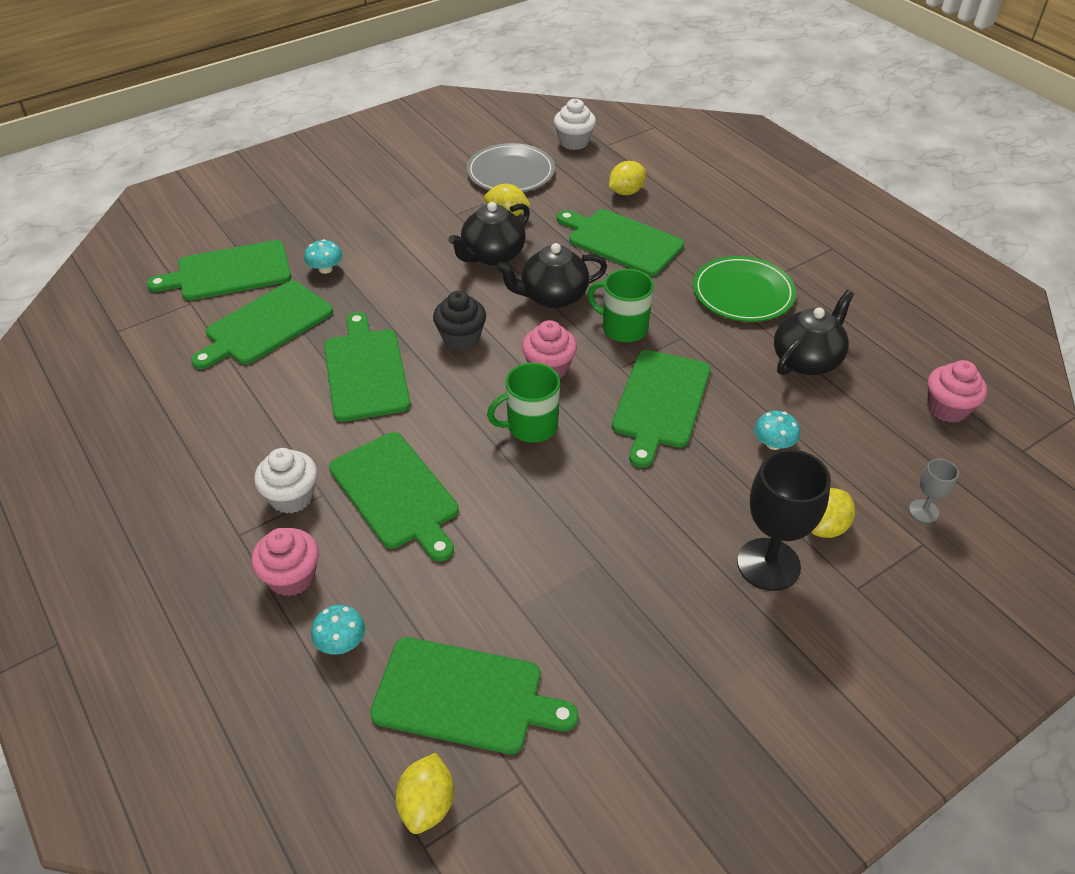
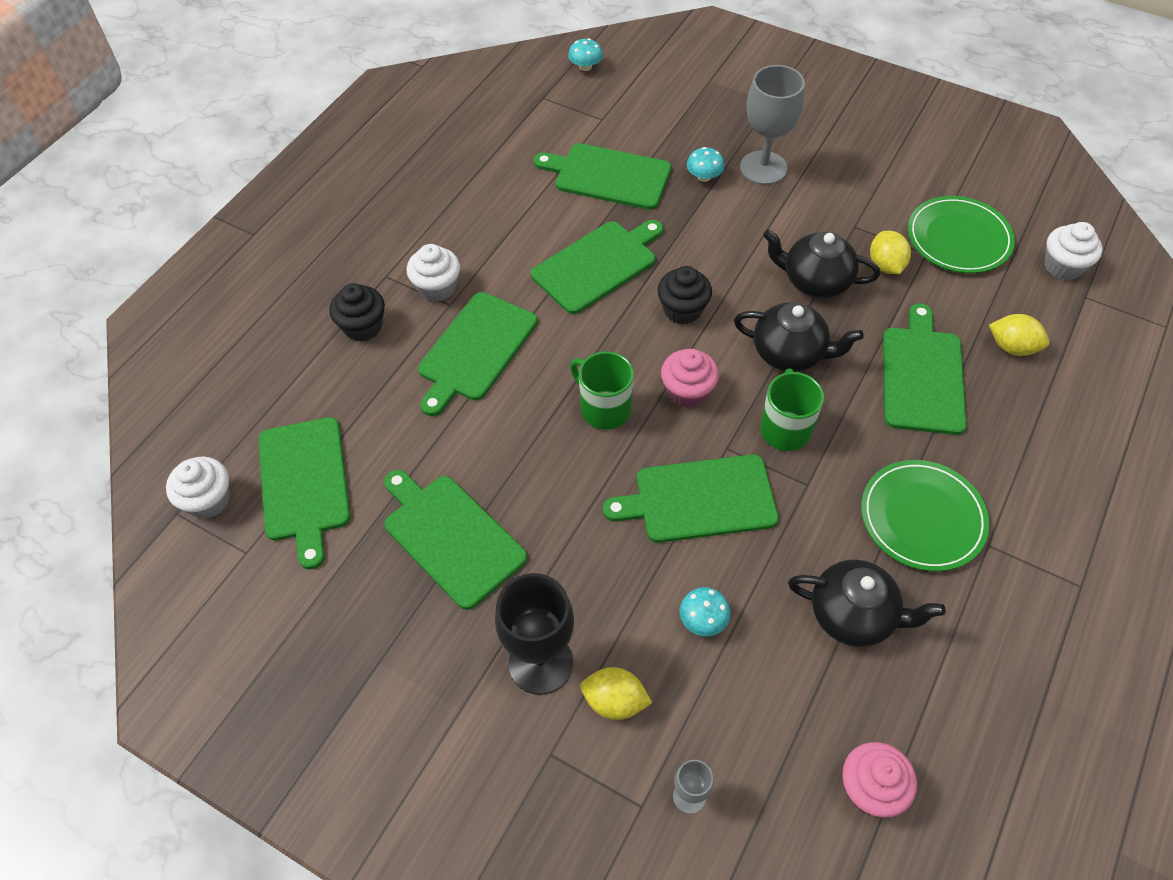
camera: 65 degrees right, 10 degrees up
green cutting board [147,240,291,301] -> green cutting board moved to [384,470,527,610]
pink cupcake [251,528,319,596] -> black cupcake [329,283,385,342]
turquoise mushroom [311,605,365,655] -> turquoise mushroom moved to [568,38,603,71]
yellow lemon [395,753,454,834] -> white cupcake [166,456,230,519]
grey plate [466,143,555,192] -> green plate [908,196,1015,273]
black teapot [496,243,607,308] -> black teapot turned 150 degrees clockwise [734,302,864,372]
none -> grey goblet [740,65,805,185]

